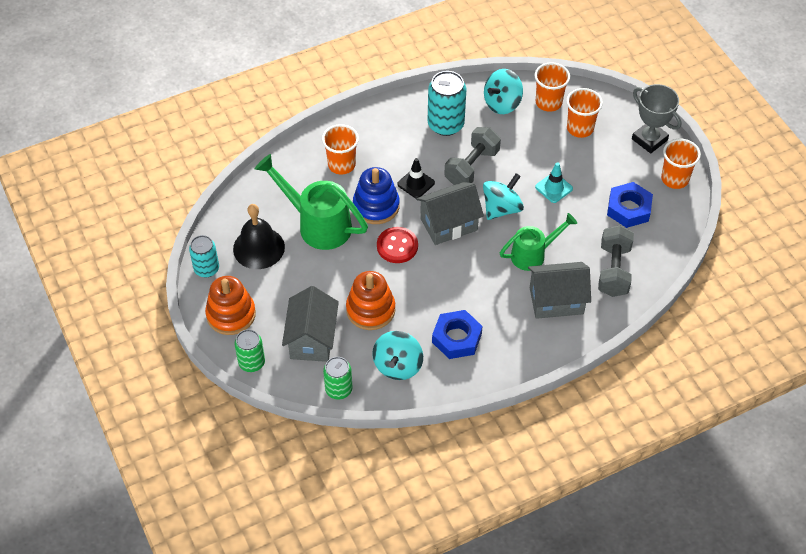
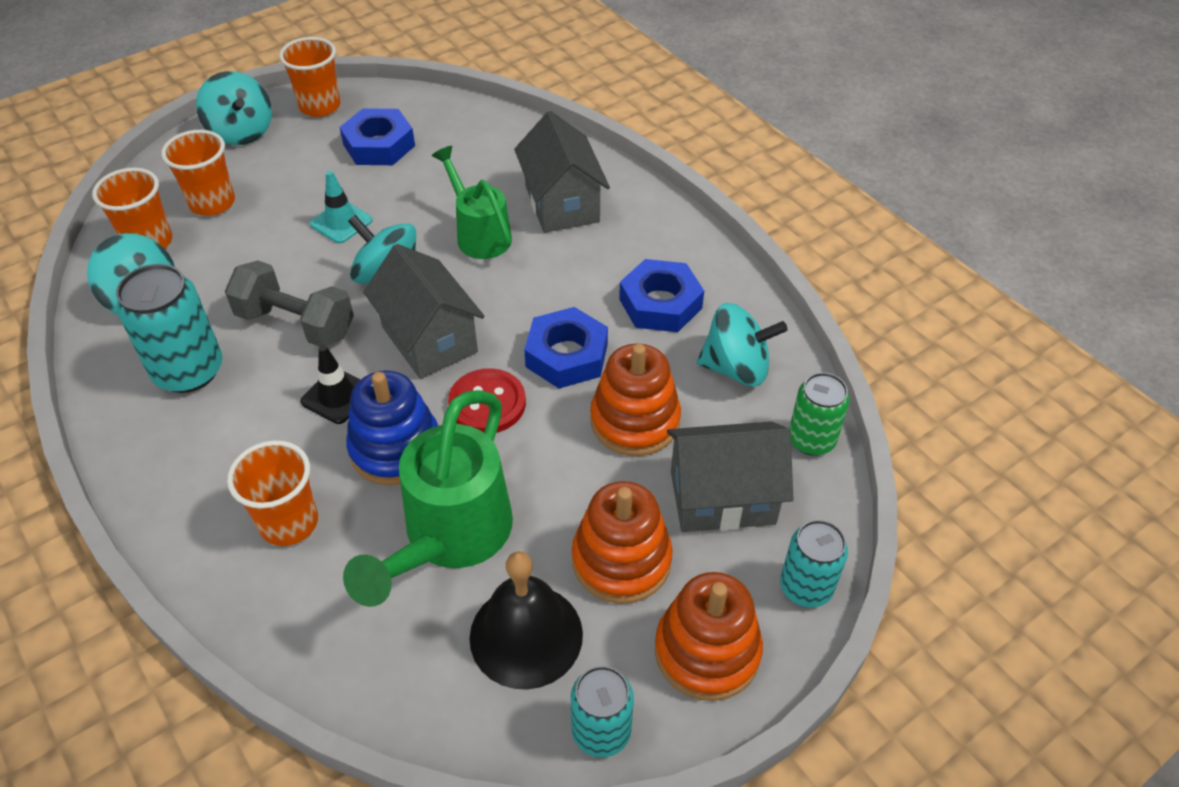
camera: 100 degrees left, 5 degrees down
green can [234,329,265,372] -> turquoise can [780,520,848,608]
grey dumbbell [598,225,634,297] -> none
grey trophy [632,84,682,153] -> turquoise spinning top [196,71,272,145]
none -> blue nut [524,307,608,388]
none -> orange stacking toy [572,481,673,604]

